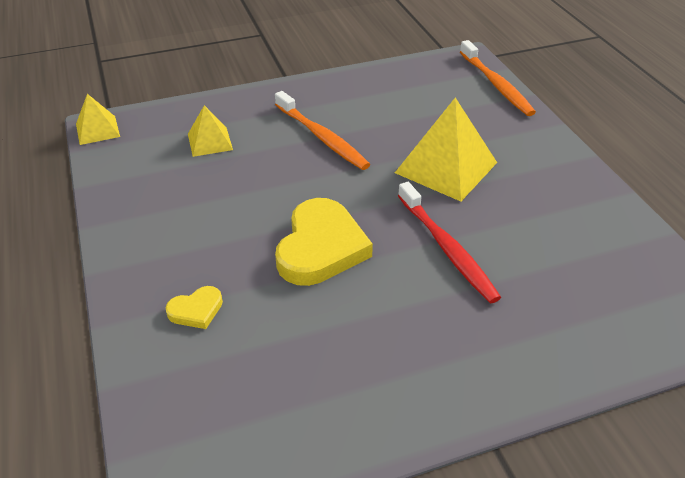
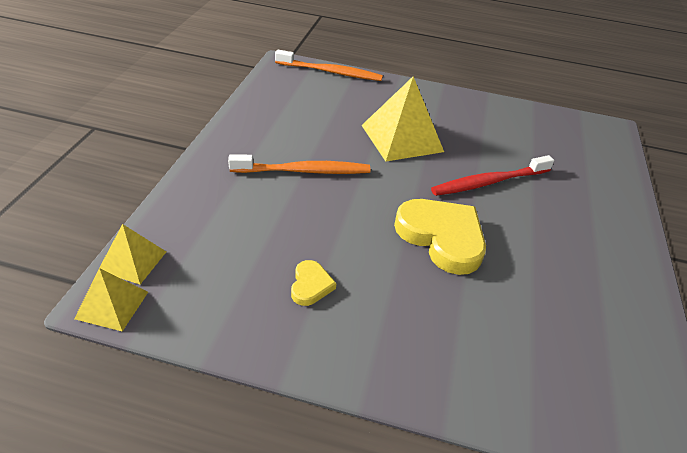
camera: 60 degrees left, 0 degrees up
yellow heart [165,286,223,329] -> yellow heart moved to [291,260,336,306]
yellow pyramid [188,105,233,157] -> yellow pyramid moved to [98,224,166,284]
red toothbrush [398,182,501,303] -> red toothbrush turned 150 degrees clockwise [431,155,554,196]

